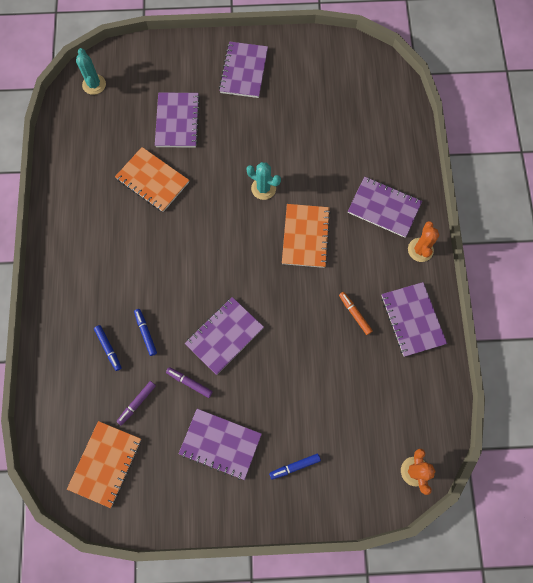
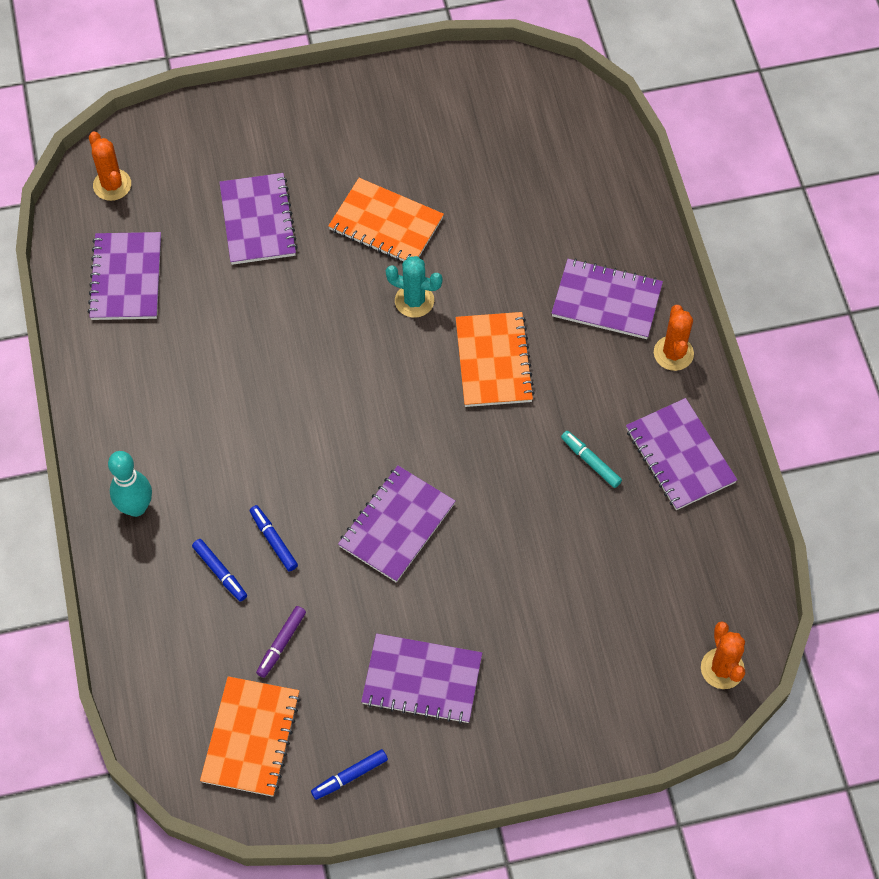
camera: 10 degrees left, 10 degrees down
turquoise cactus [76,48,106,95] -> orange cactus [89,132,131,201]
orange notebook [115,147,189,212] -> orange notebook moved to [328,178,444,262]
purple marker [166,367,213,398] -> none
purple notebook [219,42,268,98] -> purple notebook moved to [88,232,161,320]
blue marker [269,454,321,480] -> blue marker moved to [311,749,388,800]
orange marker [339,292,372,335] -> turquoise marker [561,431,622,488]
none -> turquoise bowling pin [108,451,152,517]

